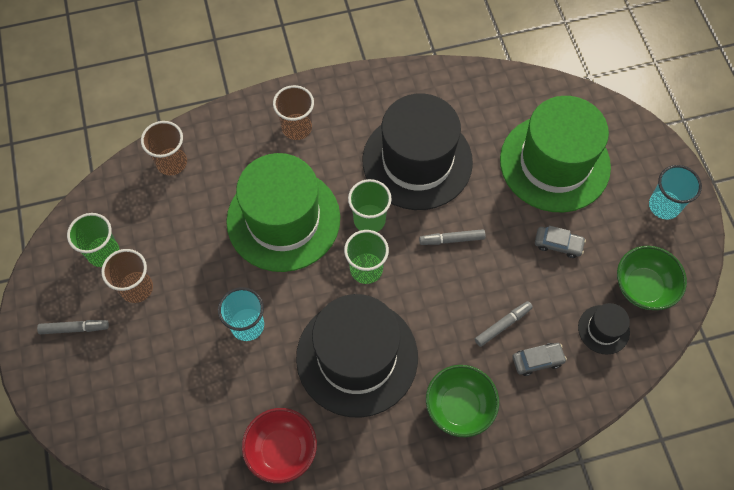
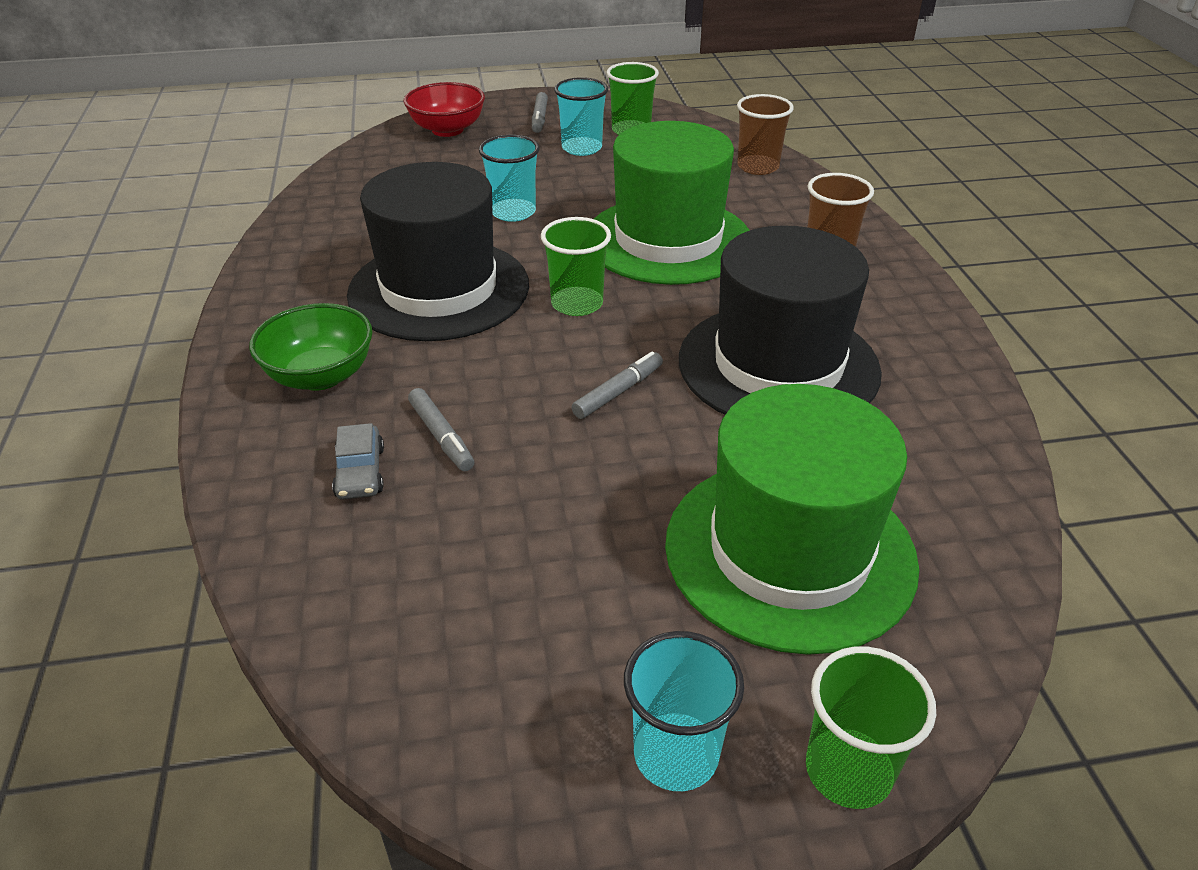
camera: 95 degrees right, 25 degrees down
brown cup [101,249,153,303] -> turquoise cup [554,77,608,156]
red bowl [242,408,317,484] -> red bowl moved to [404,82,485,137]
green cup [348,179,392,232] -> green cup moved to [806,646,936,809]
grey marker [419,229,486,245] -> grey marker turned 45 degrees clockwise [571,351,663,419]
grey car [535,226,586,258] -> none
black hat [578,303,630,355] -> none
green bowl [617,246,687,310] -> none

